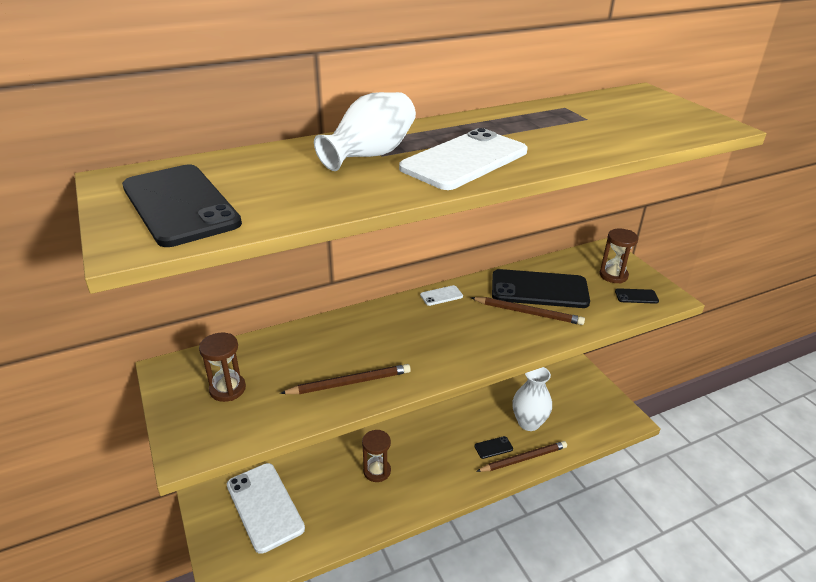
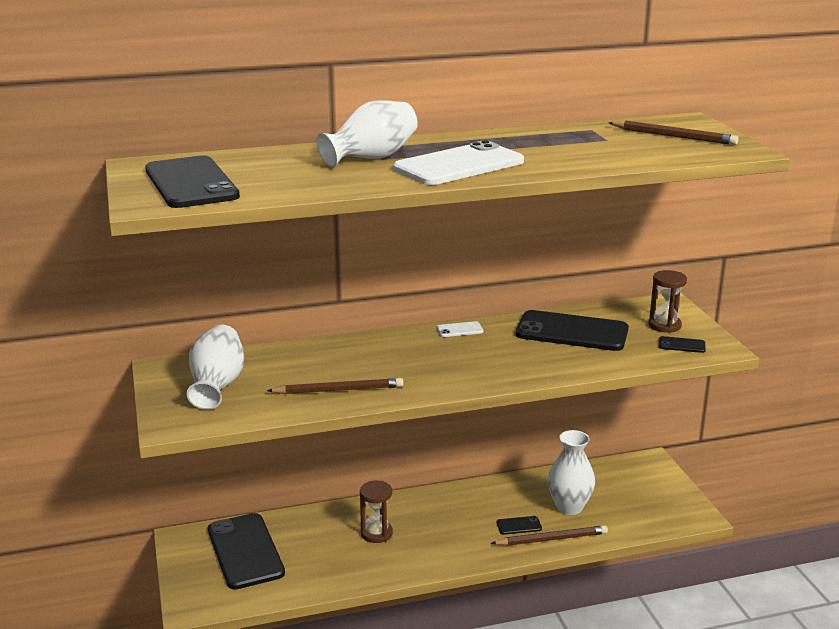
camera: 10 degrees right, 10 degrees down
brown hourglass [199,333,246,402] -> white vase [187,325,244,410]
white phone [227,463,305,554] -> black phone [208,513,285,589]
brown pencil [471,297,585,325] -> brown pencil moved to [609,121,738,145]

